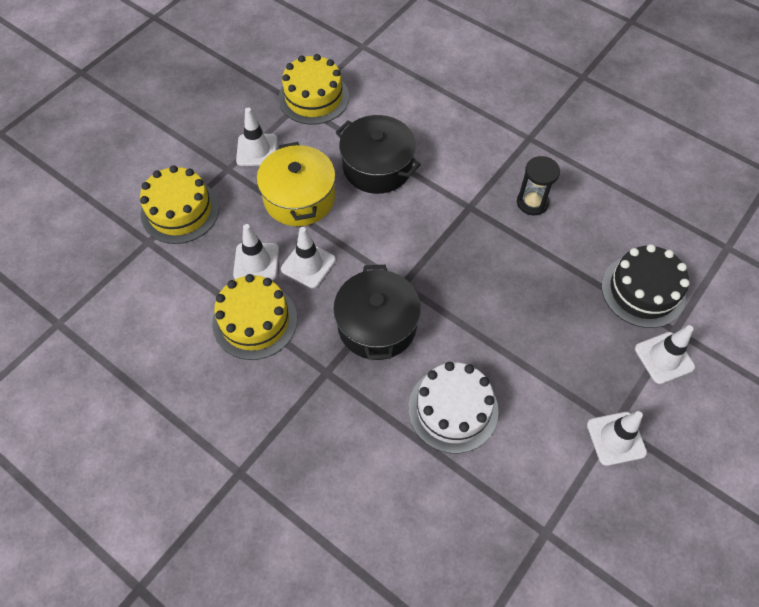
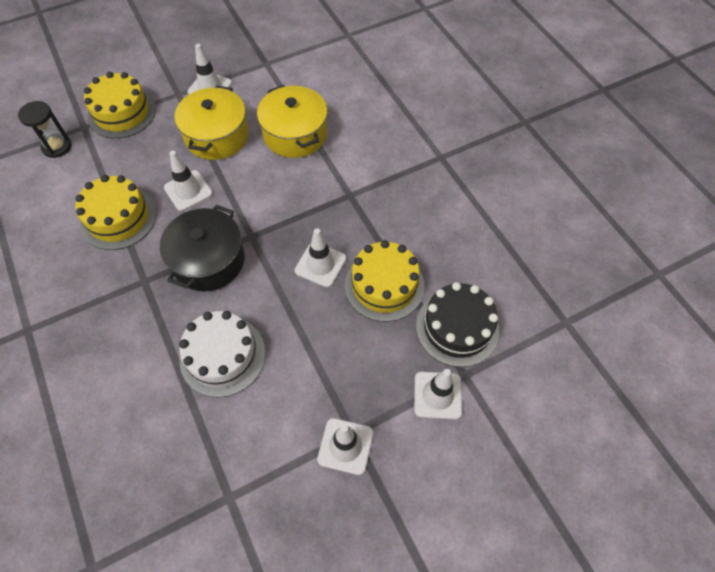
camera: 25 degrees right, 0 degrees up
white traffic cone [233,224,279,280] -> white traffic cone moved to [295,228,346,287]
yellow cake [278,54,349,125] -> yellow cake moved to [345,240,425,322]
black pot [336,115,421,194] -> yellow pot [257,85,328,158]
black hourglass [517,156,560,215] -> black hourglass moved to [18,101,72,158]

